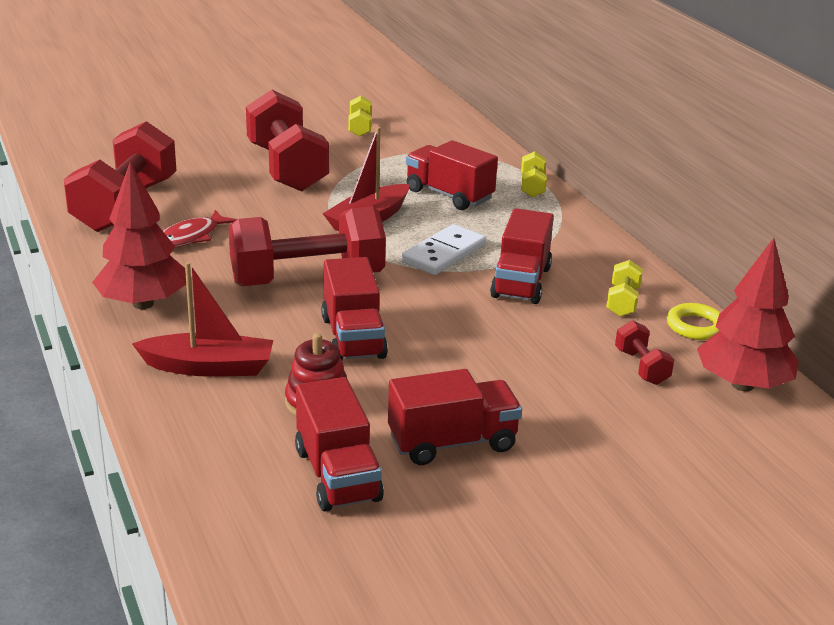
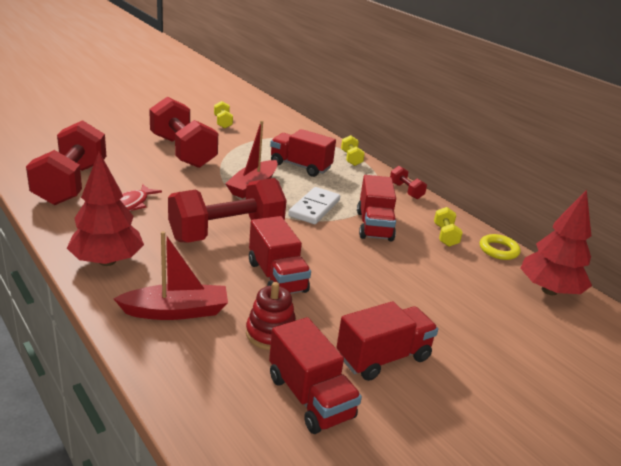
camera: 15 degrees left, 0 degrees up
red dumbbell [615,320,674,385] -> red dumbbell moved to [390,166,427,199]

